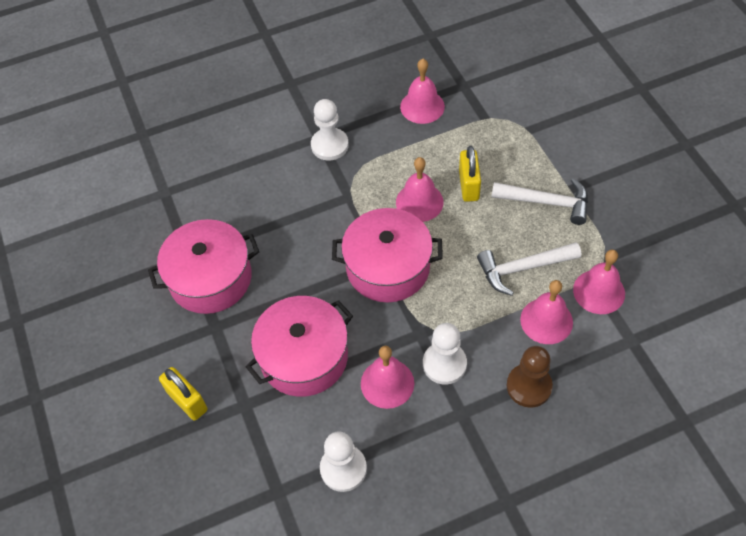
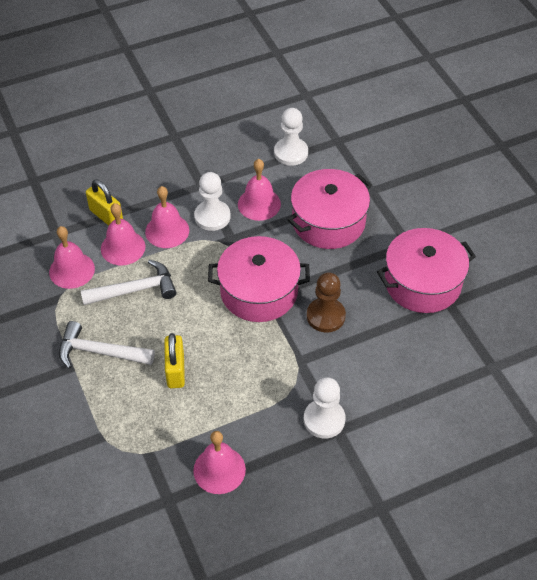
camera: 175 degrees right, 5 degrees down
yellow padlock [159,367,207,421] -> yellow padlock moved to [86,179,123,226]
pink bell [396,157,443,222] -> pink bell moved to [145,186,189,248]
brown pawn [507,346,553,408] -> brown pawn moved to [307,272,346,333]

